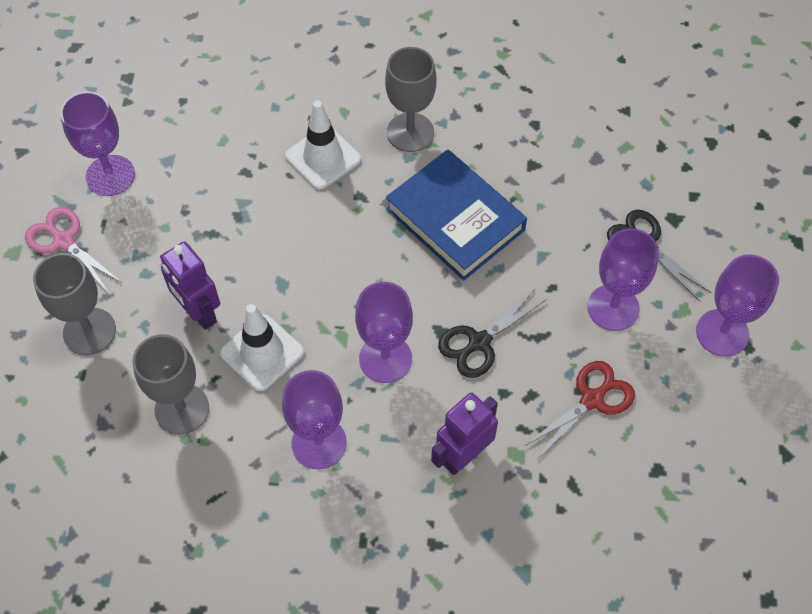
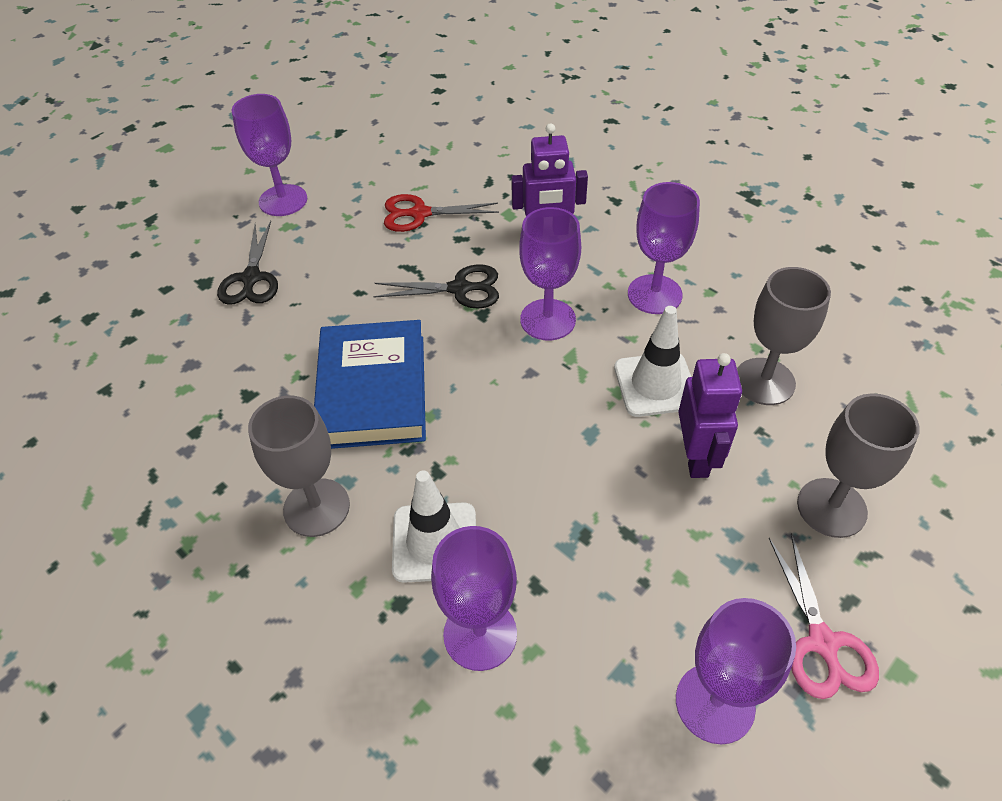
camera: 140 degrees left, 10 degrees down
purple goblet [588,228,659,331] -> purple goblet moved to [431,526,517,671]

